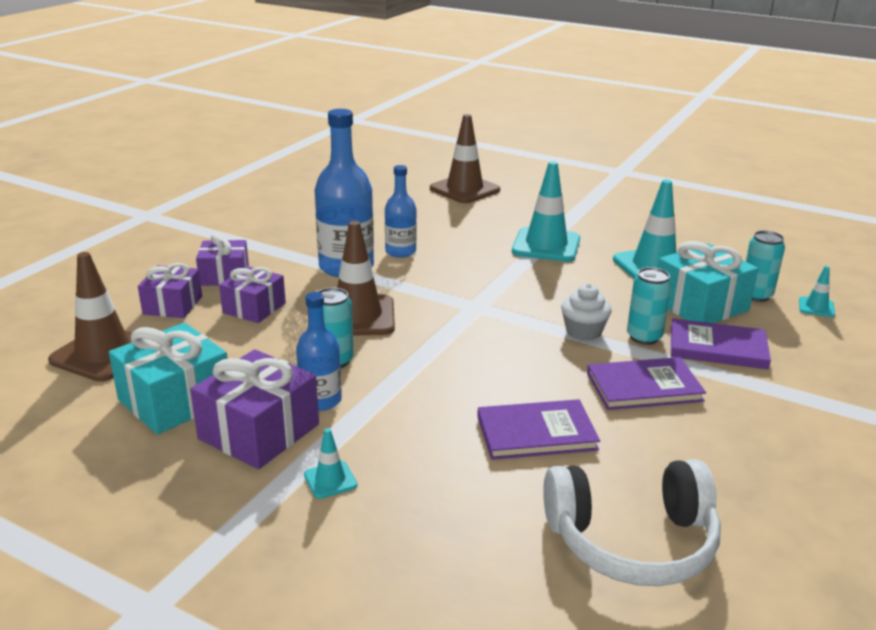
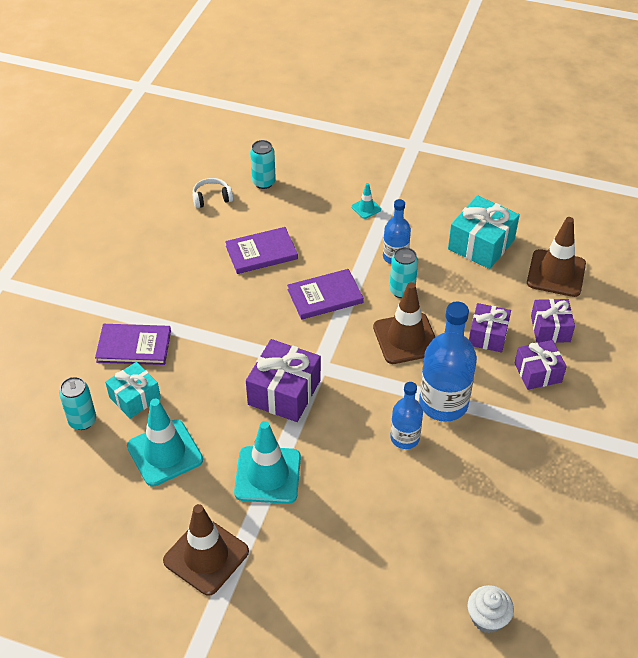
camera: 170 degrees right, 20 degrees up
purple gift [190,349,319,469] -> purple gift moved to [246,339,321,422]
brown traffic cone [430,114,500,203] -> brown traffic cone moved to [163,504,249,596]
white headphones [543,459,721,586] -> white headphones [193,178,233,208], size x0.49
white cupcake [561,284,612,341] -> white cupcake moved to [468,585,514,633]
purple book [587,357,706,410] -> purple book moved to [287,269,364,320]
turquoise can [627,267,671,345] -> turquoise can moved to [250,140,276,189]
turquoise gift [658,241,758,323] -> turquoise gift [105,362,161,419], size x0.66
turquoise traffic cone [799,266,835,317] -> none

